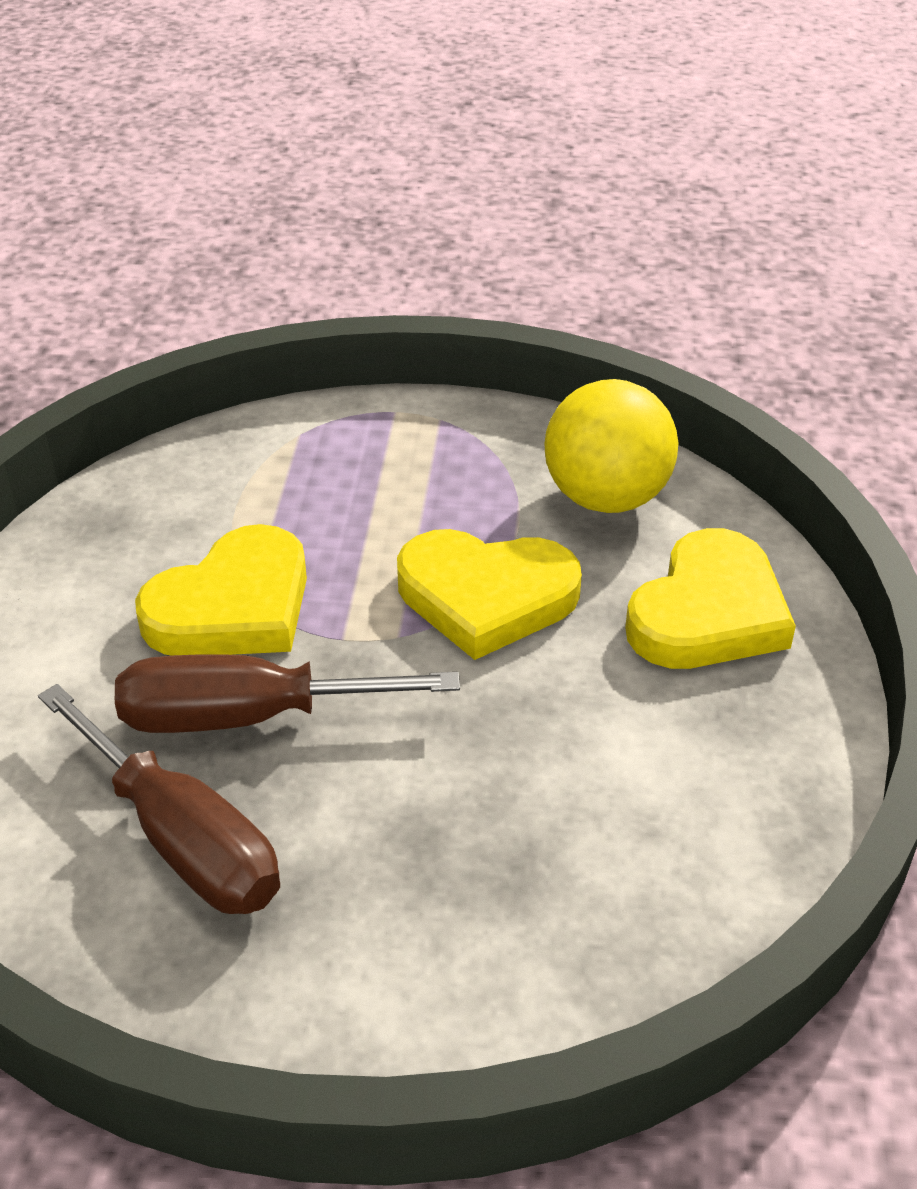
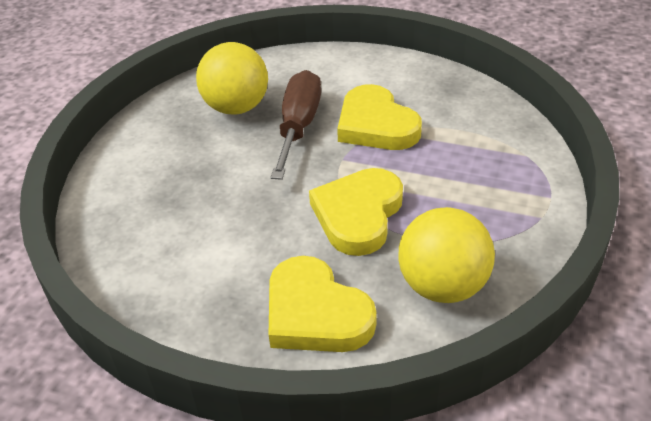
camera: 105 degrees right, 0 degrees up
brown screwdriver [38,684,280,914] -> yellow ball [196,42,268,115]

